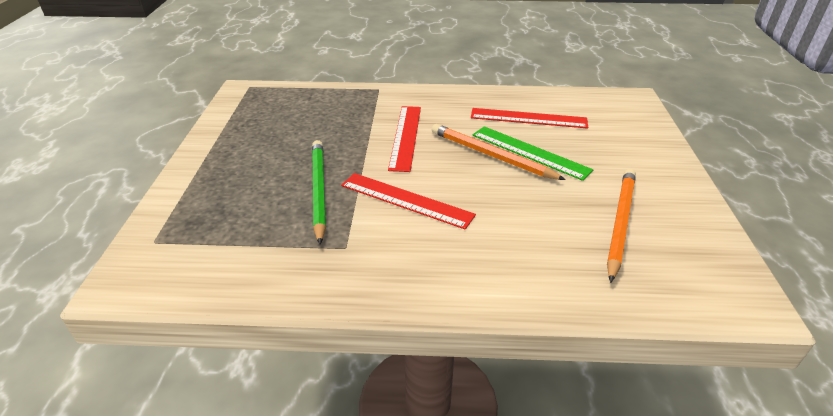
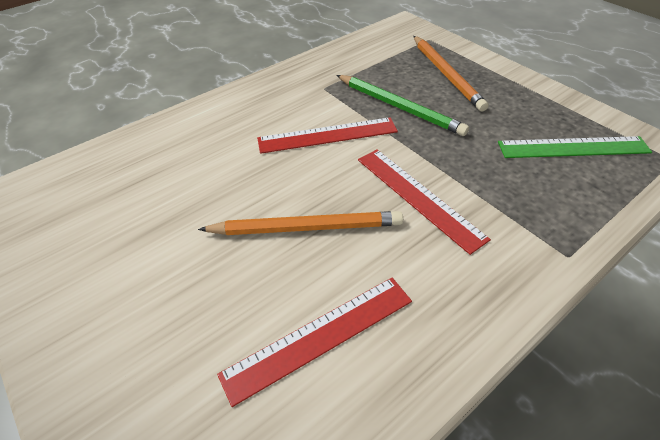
camera: 140 degrees right, 10 degrees up
green ruler [473,126,593,181] -> green ruler moved to [498,136,652,158]
orange pencil [607,169,636,283] -> orange pencil moved to [413,36,489,111]

